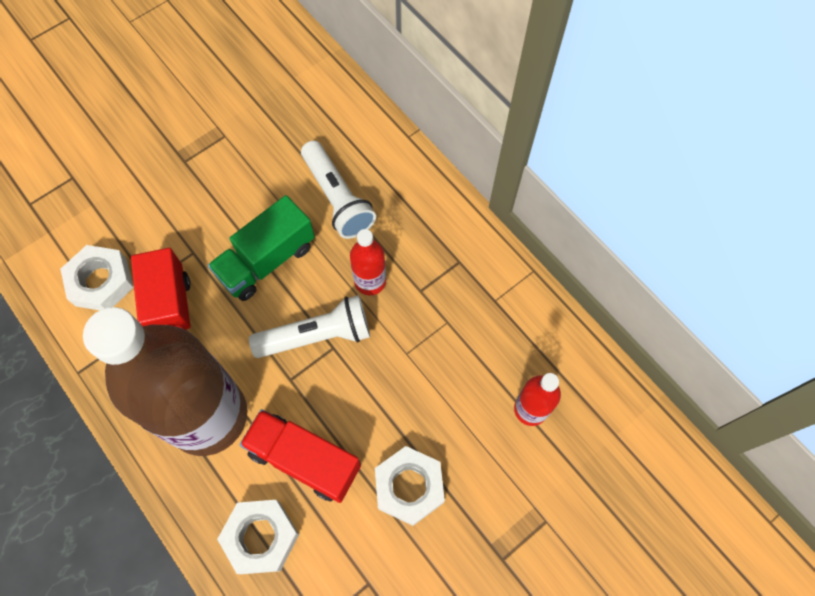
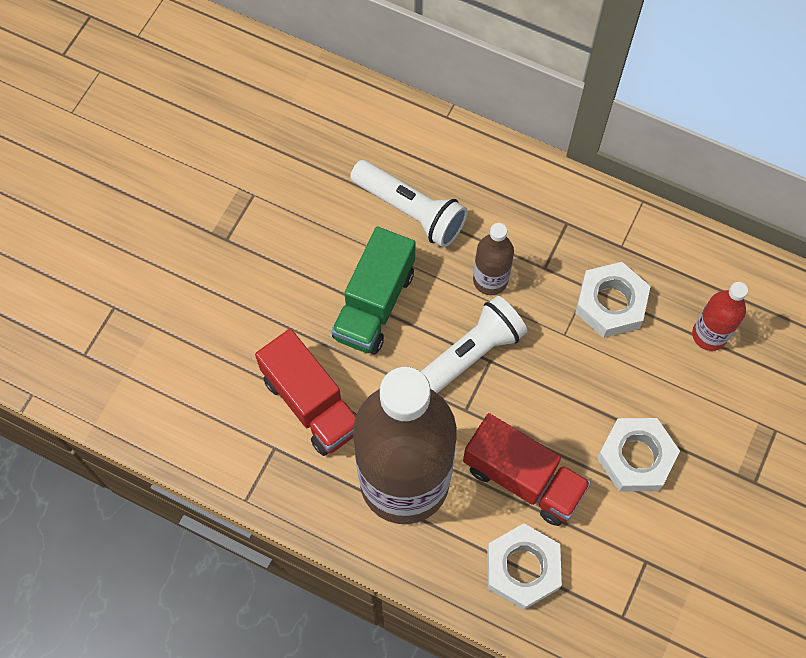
camera: 25 degrees left, 0 degrees up
white nut [60,245,134,310] -> white nut moved to [575,262,651,338]
red truck [240,409,361,503] -> red truck turned 150 degrees counterclockwise [463,413,591,526]
red bottle [350,229,386,295] -> brown bottle [473,223,514,295]

